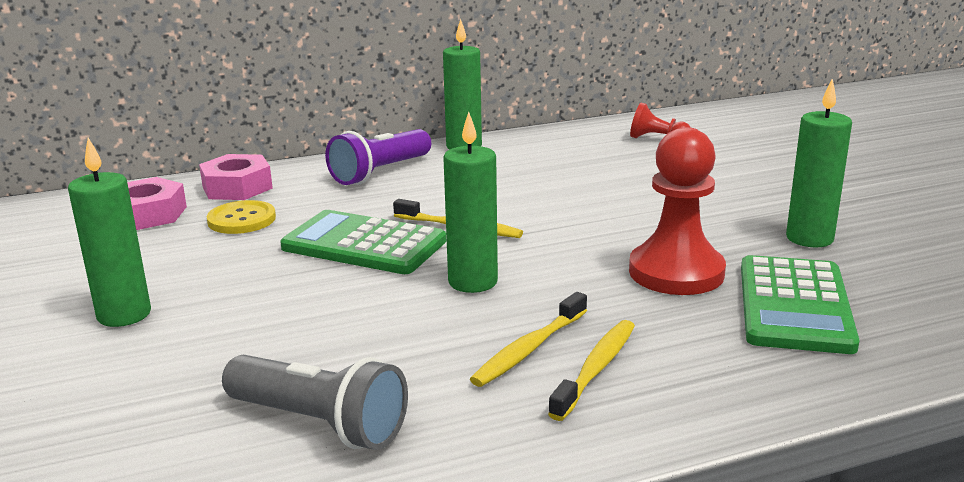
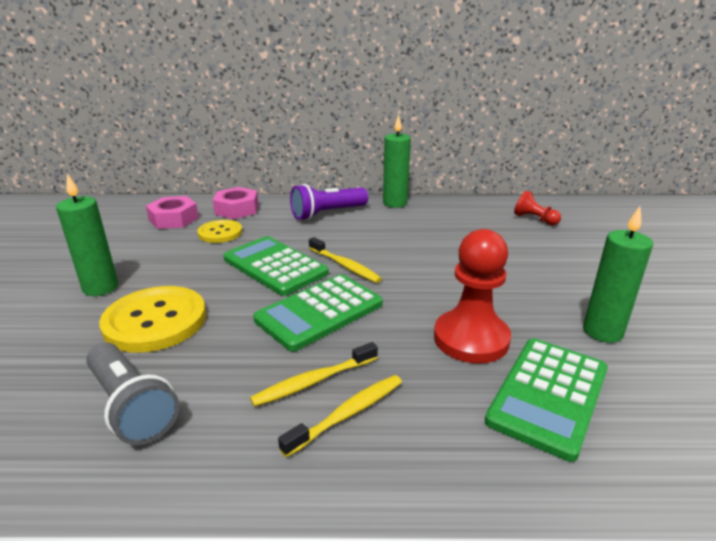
camera: 20 degrees right, 5 degrees up
green candle [443,112,498,293] -> green calculator [253,274,383,352]
none -> yellow button [99,286,206,353]

